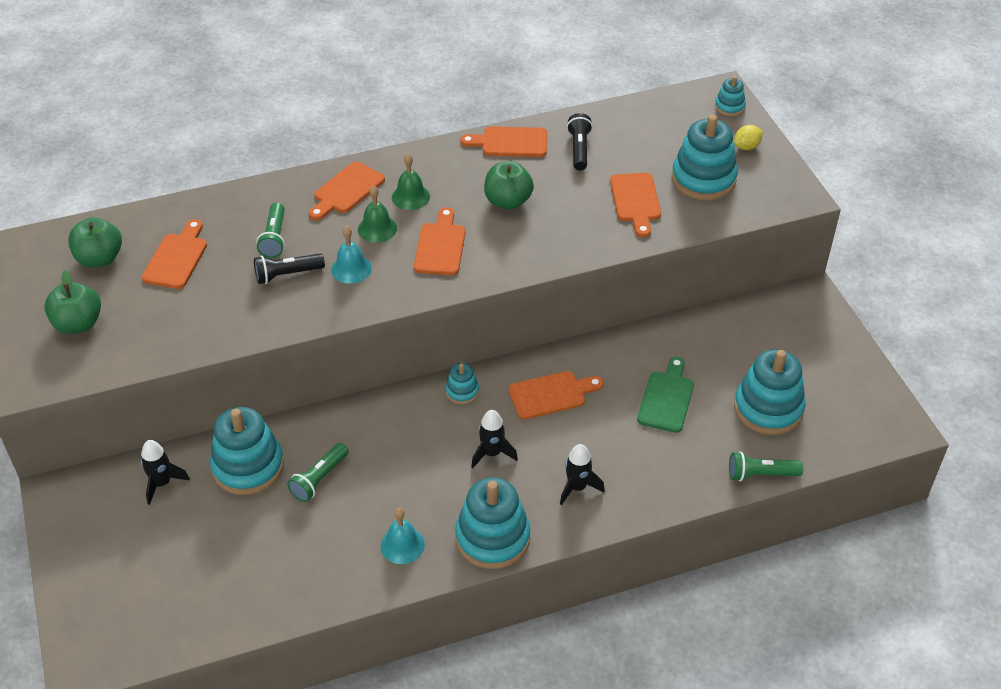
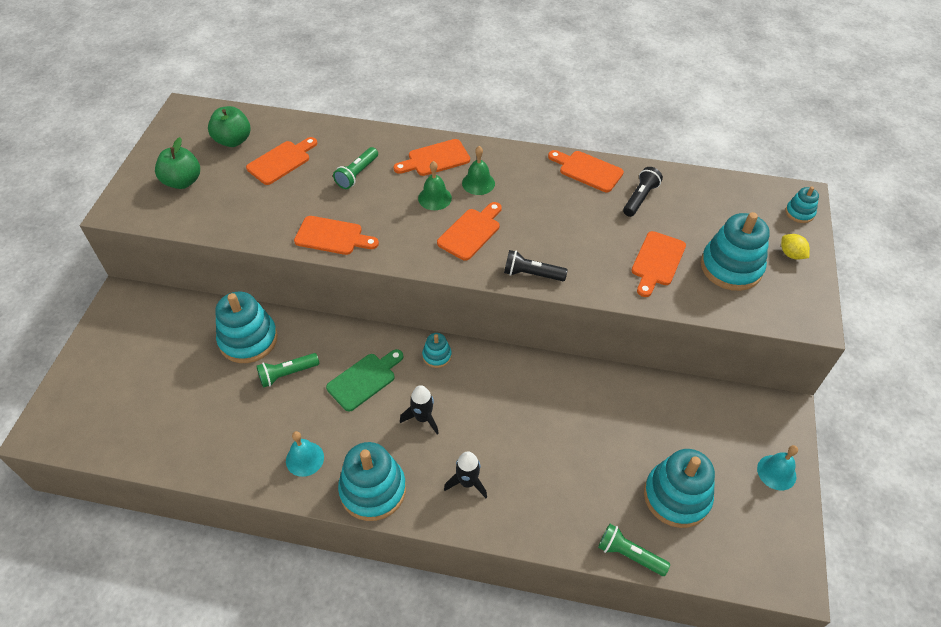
camera: 30 degrees right, 5 degrees up
black rocket [141,440,190,505] -> none
black flashlight [254,254,325,284] -> black flashlight moved to [504,250,568,281]
turquoise bell [331,226,372,284] -> turquoise bell moved to [757,445,798,490]
green apple [484,161,534,210] -> none
orange cutting board [508,371,604,419] -> orange cutting board moved to [294,216,379,255]
green cutting board [637,357,694,433] -> green cutting board moved to [326,349,403,411]
yellow lemon [734,125,763,150] -> yellow lemon turned 60 degrees clockwise [781,234,810,260]

